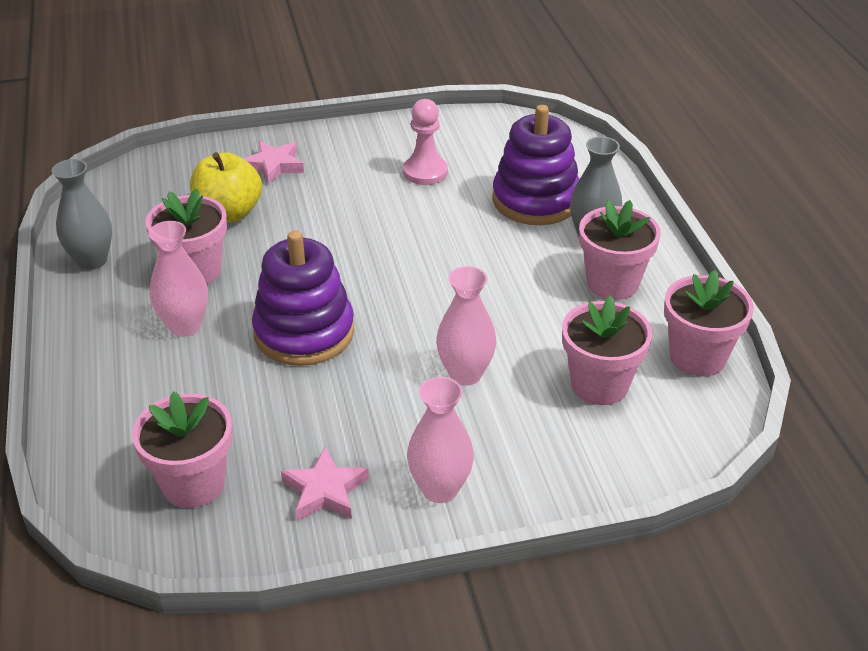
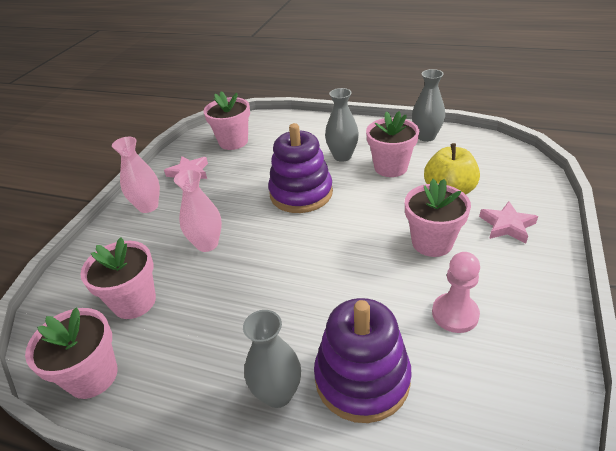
camera: 125 degrees right, 0 degrees up
pink vase [148,221,208,337] -> grey vase [325,88,359,162]
pink flower pot [579,200,661,300] -> pink flower pot moved to [405,179,471,257]

